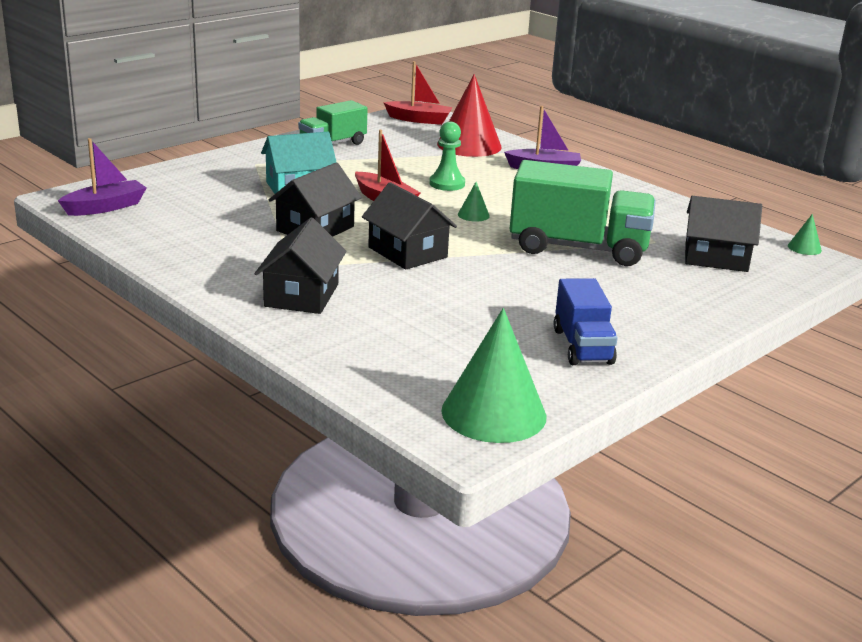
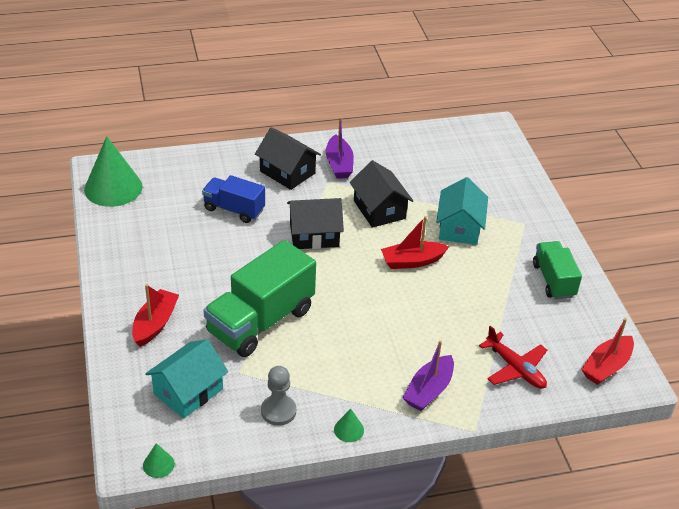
camera: 120 degrees right, 15 degrees up
purple boat [58,138,146,216] -> purple boat moved to [326,117,354,179]
green pawn [429,122,465,191] -> none
red cone [437,74,502,157] -> red plane [479,326,547,389]
green cone [458,182,490,222] -> green cone moved to [334,409,364,442]
blue truck [554,278,618,365] -> blue truck moved to [202,175,265,223]
black house [685,196,762,272] -> turquoise house [145,339,228,418]
none -> red boat [132,284,179,347]
none -> grey pawn [261,366,296,426]

